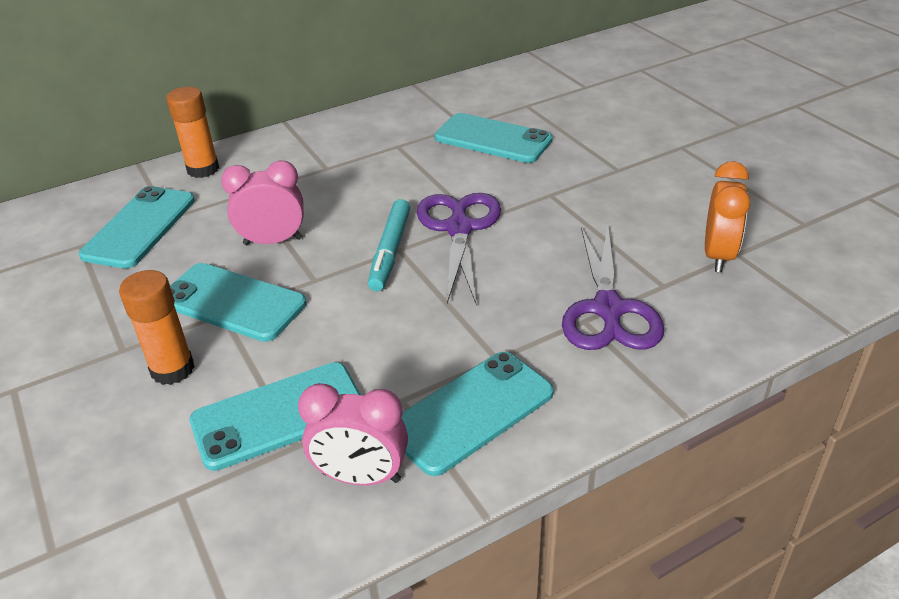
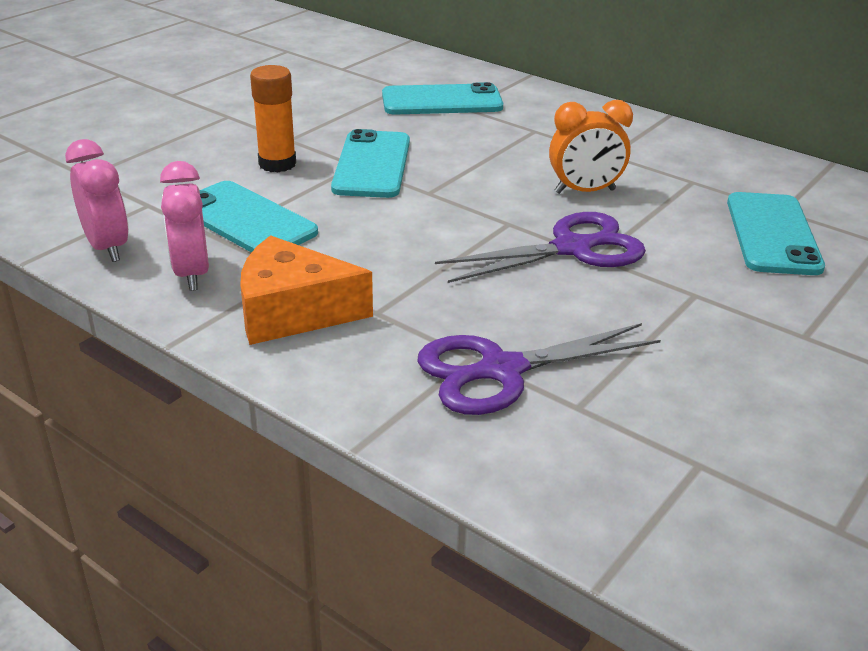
camera: 65 degrees right, 5 degrees down
orange glue stick [166,87,219,178] -> none
pink clock [221,160,304,245] -> pink clock moved to [65,139,129,262]
turquoise marker [368,199,410,291] -> none
turquoise phone [401,352,554,476] -> orange cheese [240,235,373,345]
orange clock [705,161,750,272] -> orange clock moved to [549,100,633,194]

